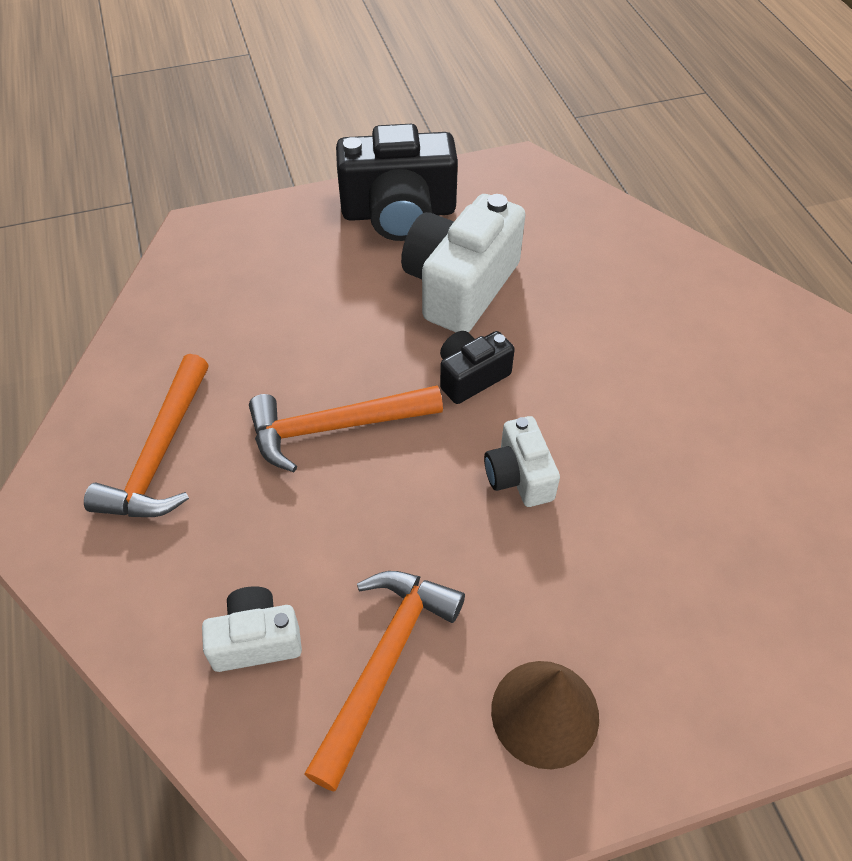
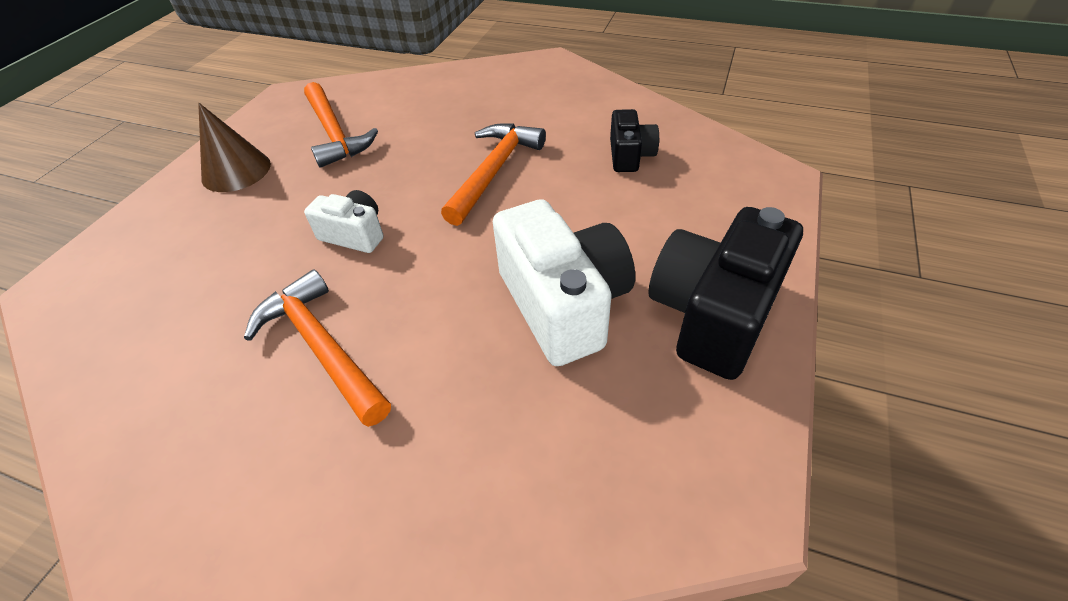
camera: 130 degrees right, 5 degrees down
orange hammer [84,354,209,517] -> orange hammer moved to [244,269,391,427]
white camera [202,586,302,672] -> none
black camera [440,331,515,404] -> black camera moved to [610,109,659,172]

